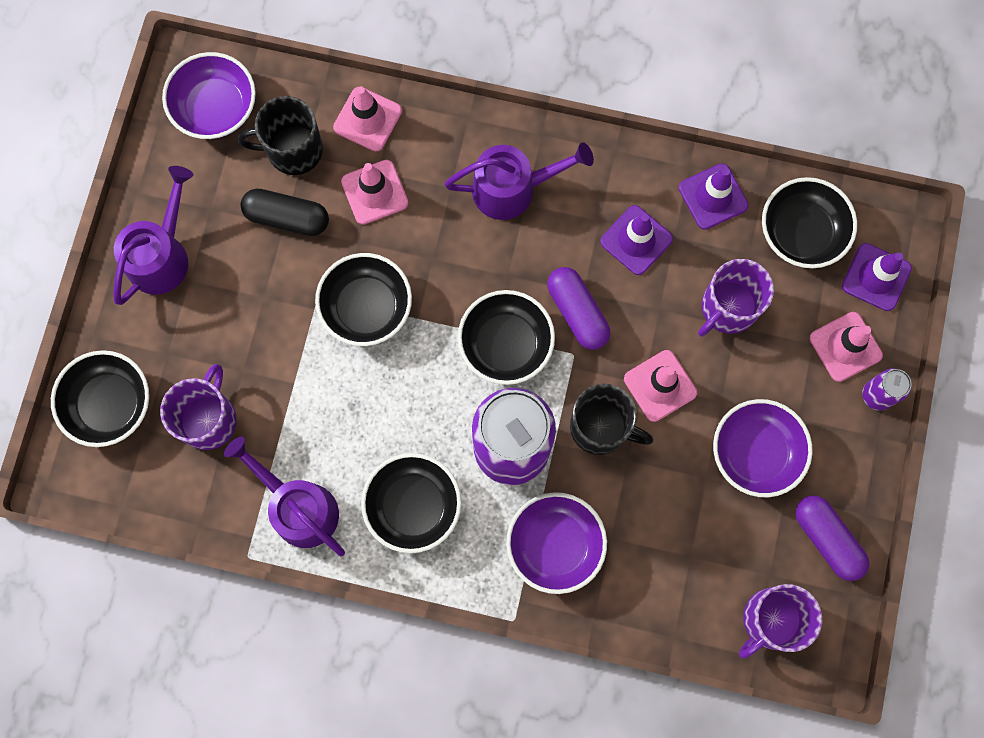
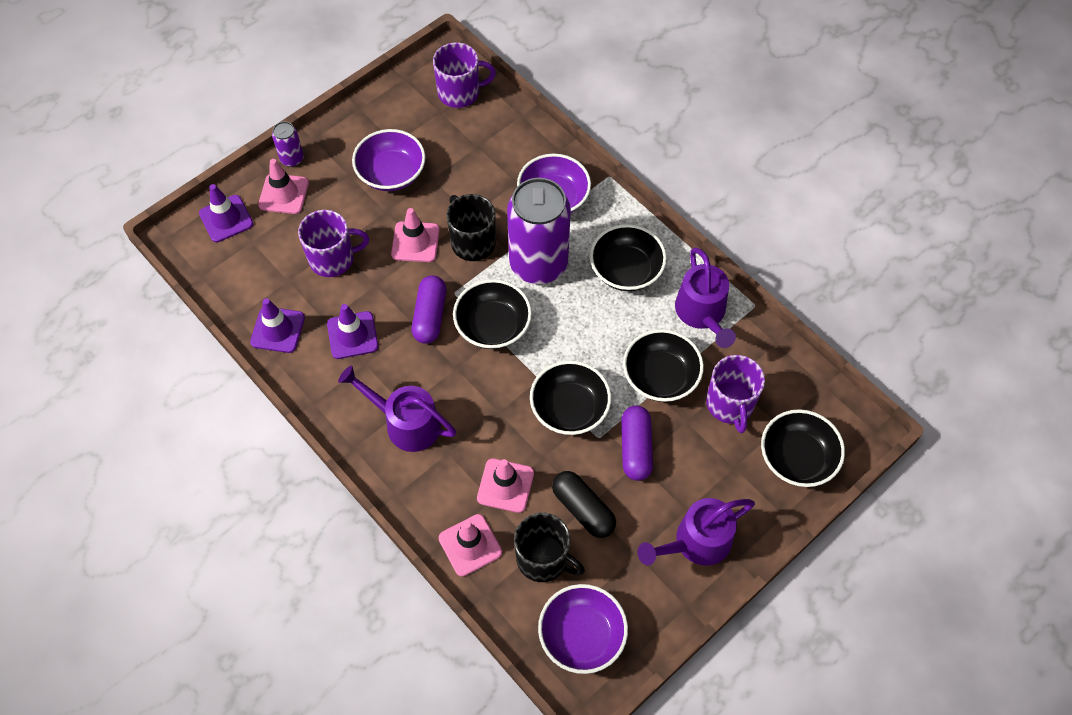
camera: 145 degrees left, 15 degrees down
purple mug [160,364,237,450] -> purple mug turned 60 degrees counterclockwise [706,355,765,433]
black bowl [762,177,857,268] -> black bowl moved to [623,329,704,402]
purple capsule [795,495,869,581] -> purple capsule moved to [621,406,653,481]

